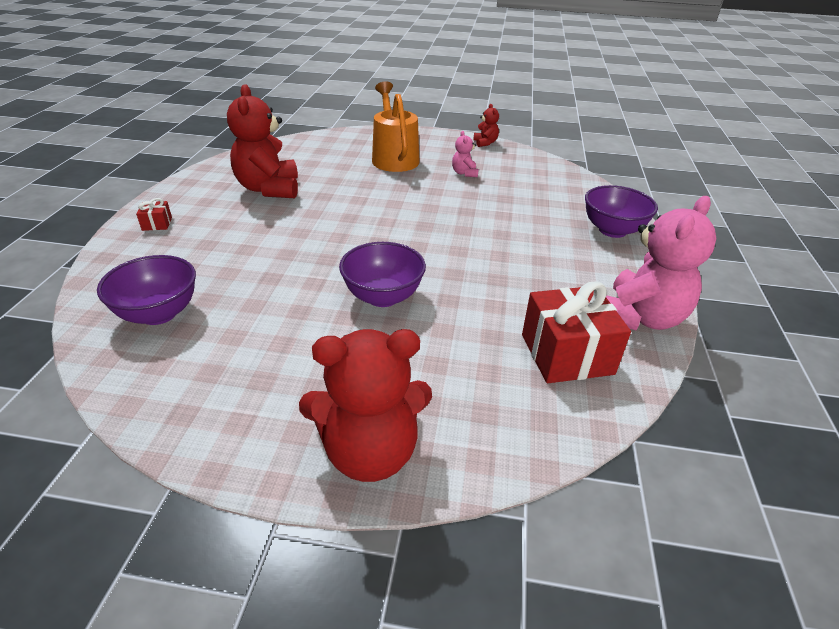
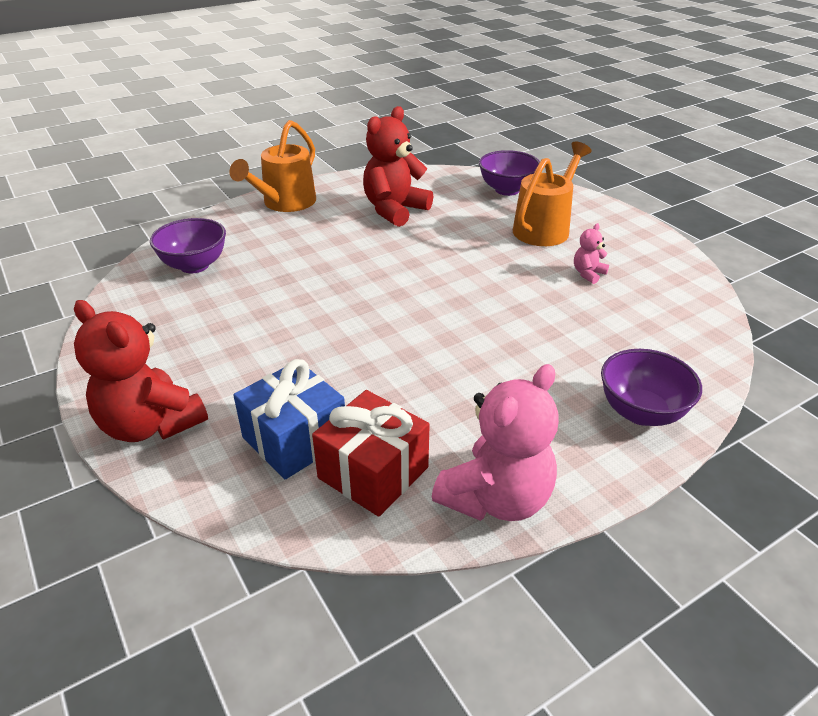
camera: 50 degrees right, 0 degrees up
red gift [136,198,172,231] -> orange watering can [229,120,316,212]
purple bowl [339,242,426,307] -> purple bowl moved to [479,150,540,196]
red teddy bear [474,104,499,147] -> none
pink teddy bear [606,196,716,331] -> pink teddy bear turned 45 degrees counterclockwise [432,364,559,521]
none -> blue gift [233,359,345,479]

